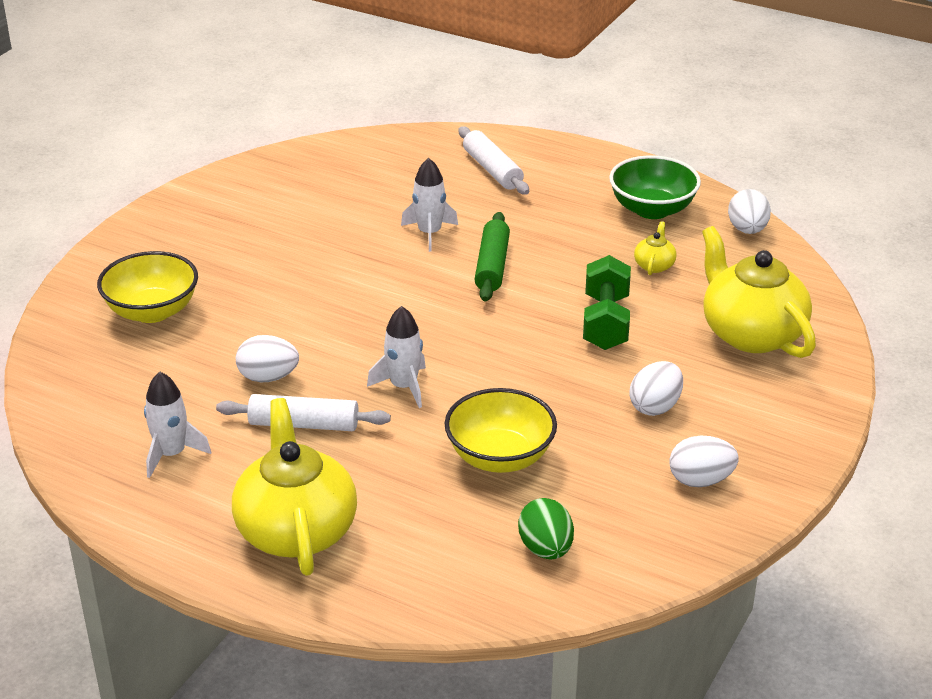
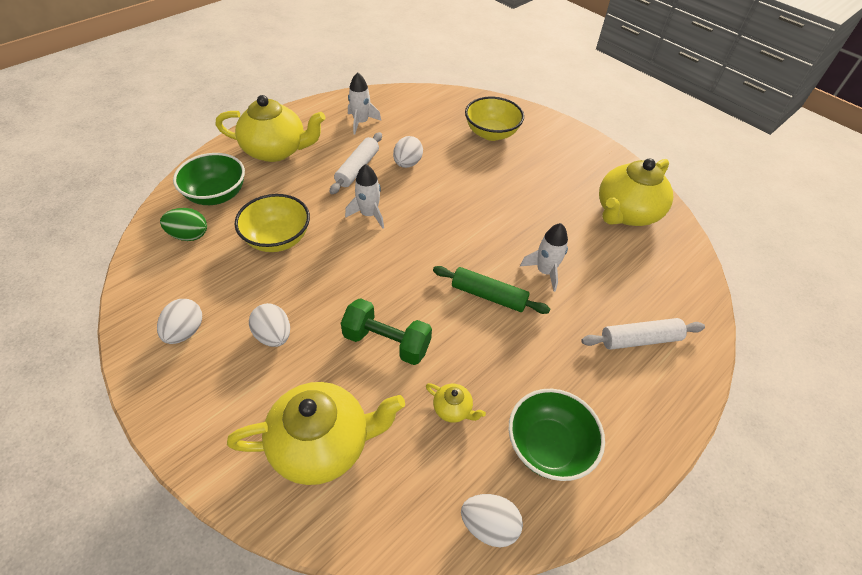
camera: 105 degrees right, 15 degrees up
none -> green bowl [173,153,245,205]
none -> yellow teapot [599,158,673,226]

